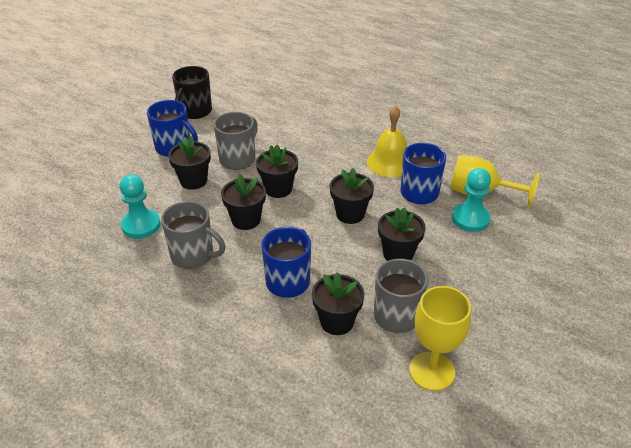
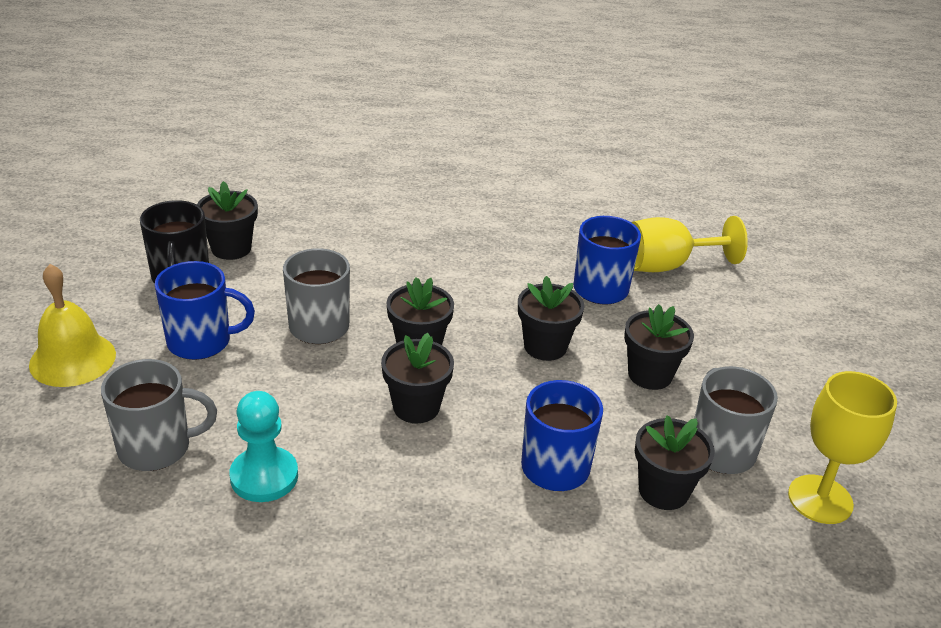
camera: 35 degrees left, 5 degrees down
grey mug [161,201,225,269] -> grey mug moved to [101,359,217,471]
black flower pot [168,136,211,190] -> black flower pot moved to [197,181,258,260]
yellow bell [367,105,407,177] -> yellow bell moved to [29,264,116,387]
turquoise pawn [452,168,491,232] -> none

